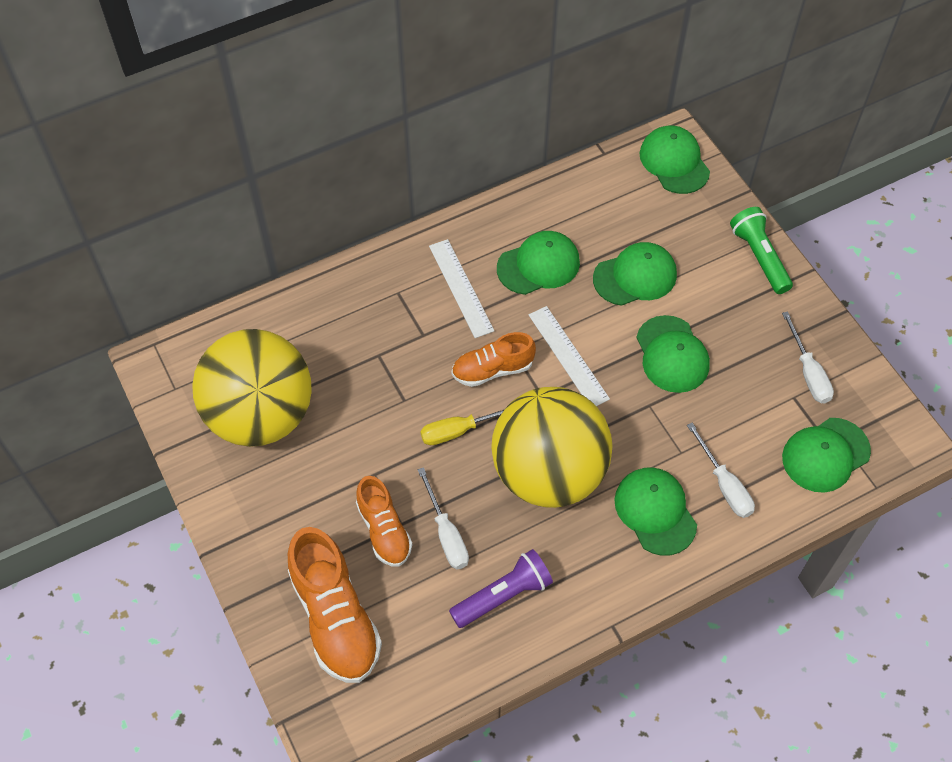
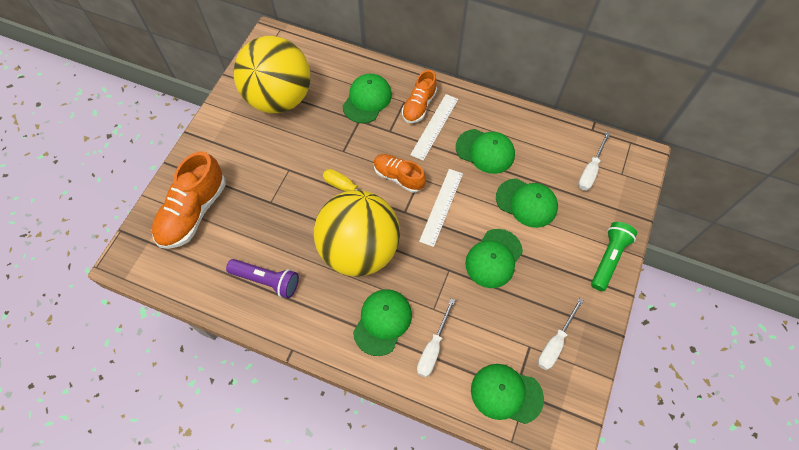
camera: 50 degrees right, 5 degrees up
orange shoe [356,476,412,567] -> orange shoe moved to [402,70,437,123]
white screwdriver [418,467,469,569] -> white screwdriver moved to [578,132,610,191]
green cap [640,125,710,194] -> green cap moved to [342,74,392,123]

